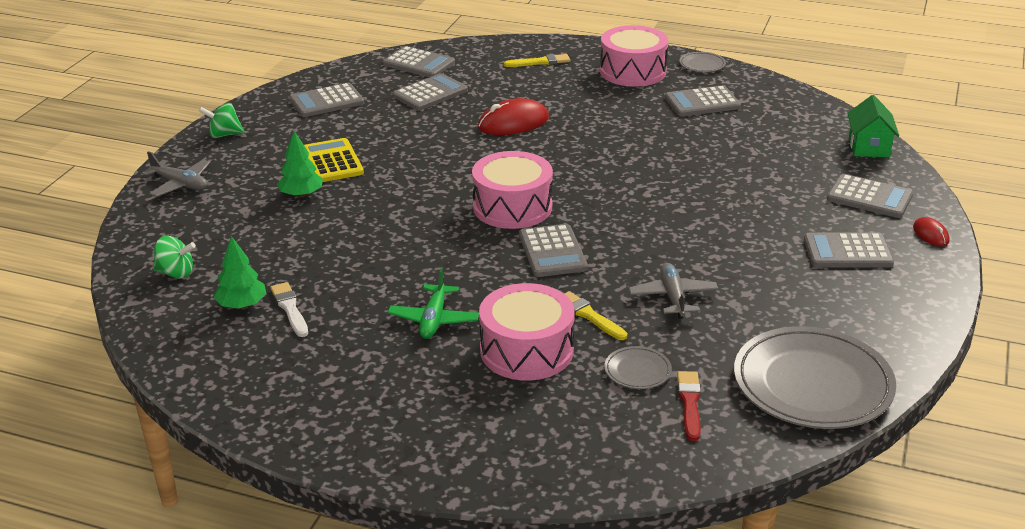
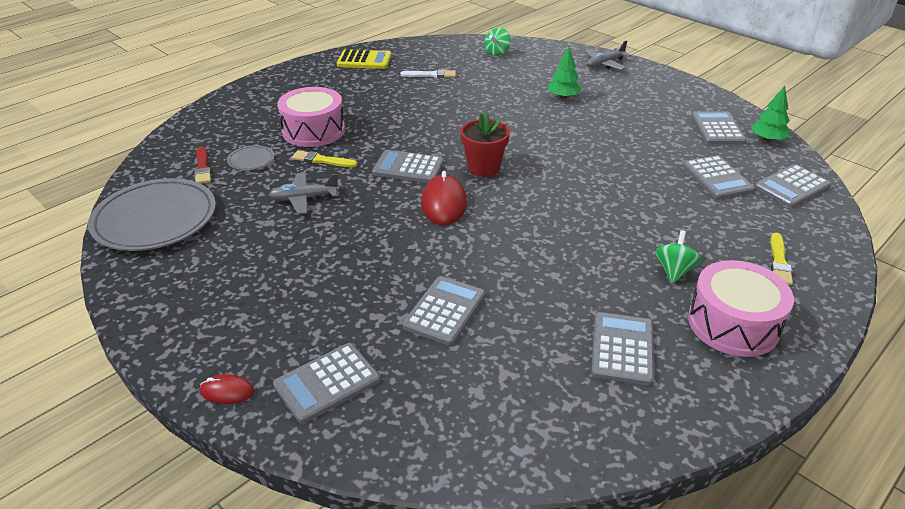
camera: 115 degrees right, 5 degrees up
green spinning top [199,103,244,138] -> green spinning top moved to [655,230,701,283]
green tree [213,236,266,309] -> green tree moved to [751,86,790,142]
yellow calculator [304,138,364,182] -> yellow calculator moved to [337,49,391,69]
green plane [388,268,479,339] -> none
pink drum [472,151,553,229] -> red flower pot [460,112,510,177]
red mouse [478,98,549,135] -> red mouse moved to [421,171,467,225]
yellow brush [564,291,627,340] -> yellow brush turned 150 degrees counterclockwise [292,150,357,167]
grey plane [629,263,719,319] -> grey plane turned 150 degrees clockwise [269,172,339,214]
red brush [677,371,701,441] -> red brush turned 45 degrees clockwise [194,147,211,184]
grey plate [679,52,726,72] -> none
grey calculator [804,233,894,267] -> grey calculator moved to [402,276,486,346]
green house [847,95,899,157] -> none

